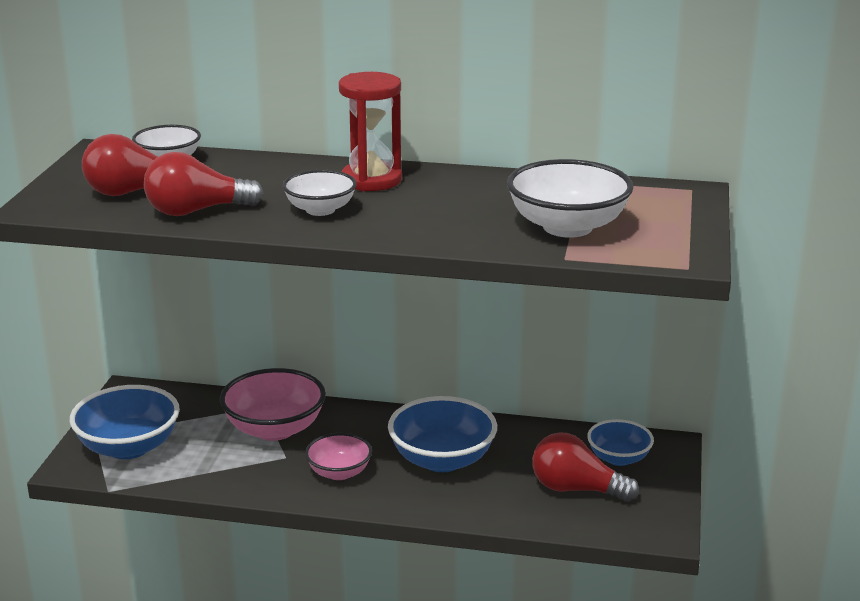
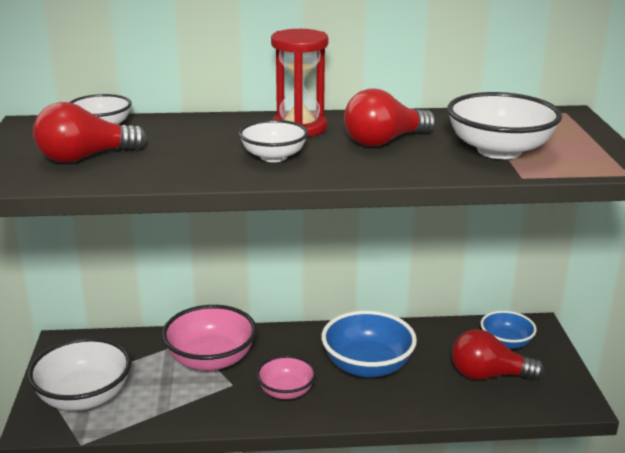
camera: 15 degrees left, 0 degrees up
blue bowl [70,385,180,459] -> white bowl [27,337,131,411]
red light bulb [144,152,264,216] -> red light bulb moved to [344,89,435,147]

